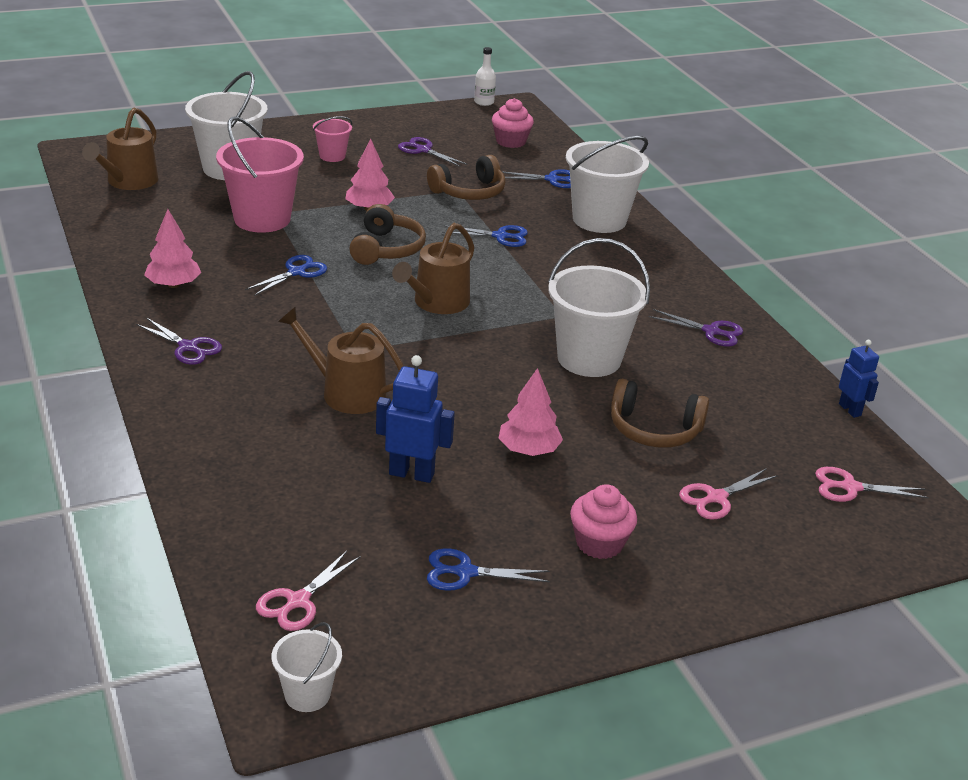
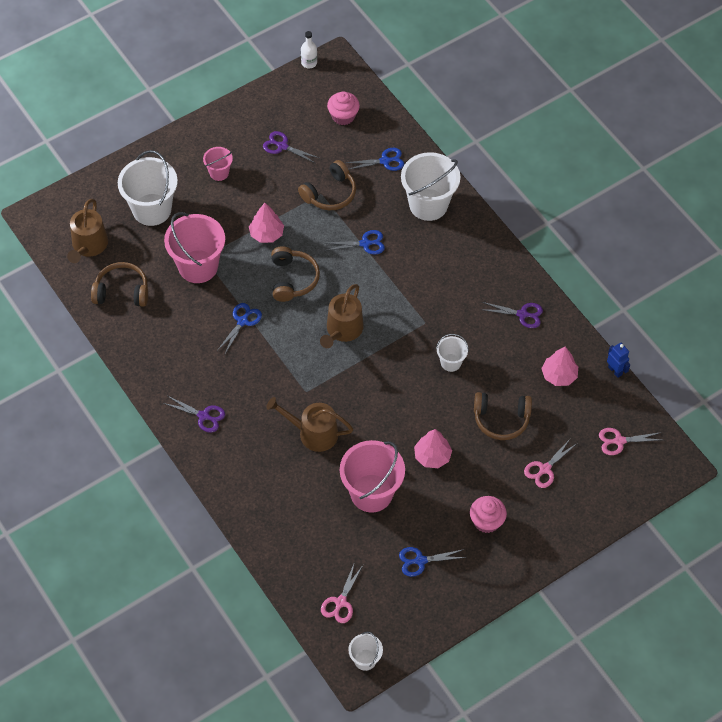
camera: 10 degrees left, 25 degrees up
pink tree [144,209,201,288] -> pink tree moved to [541,346,578,386]
blue robot [376,355,455,483] -> pink bucket [340,440,405,513]
white bucket [548,238,650,377] -> white bucket [436,334,469,372], size x0.51
none -> brown headphones [91,262,148,307]

